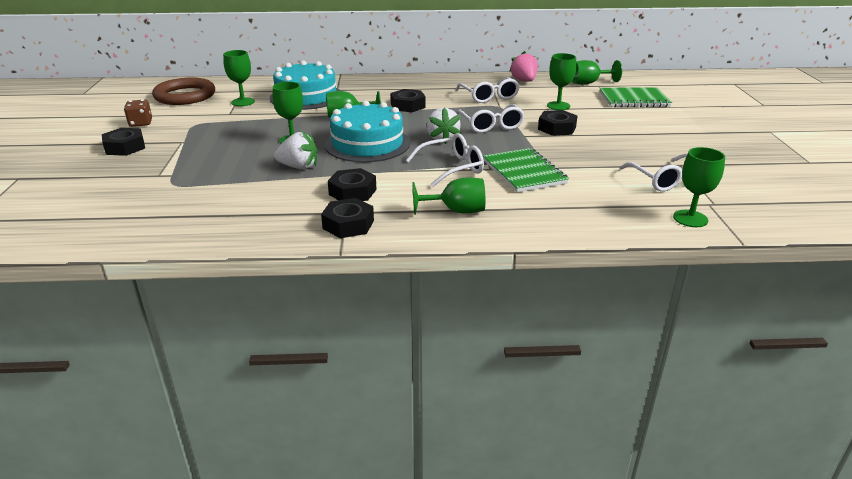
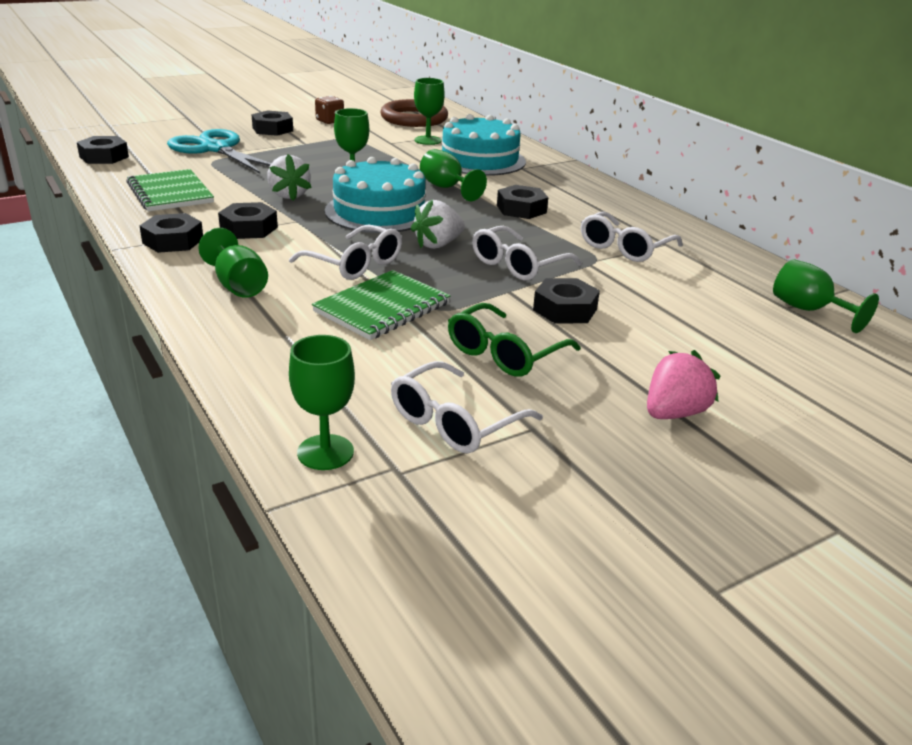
camera: 60 degrees right, 0 degrees up
pink strawberry [509,51,538,82] -> pink strawberry moved to [647,350,721,419]
green goblet [547,53,576,110] -> none
green notebook [599,87,672,107] -> green notebook moved to [126,169,214,212]
none -> black nut [77,136,129,164]
none -> turquoise scissors [167,129,271,173]
none -> green glasses [448,303,581,377]

